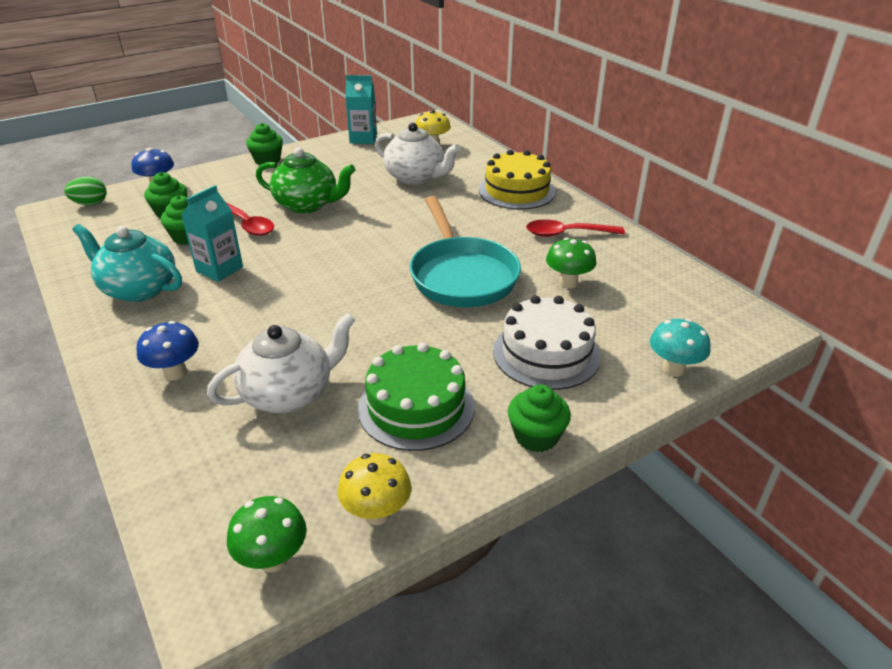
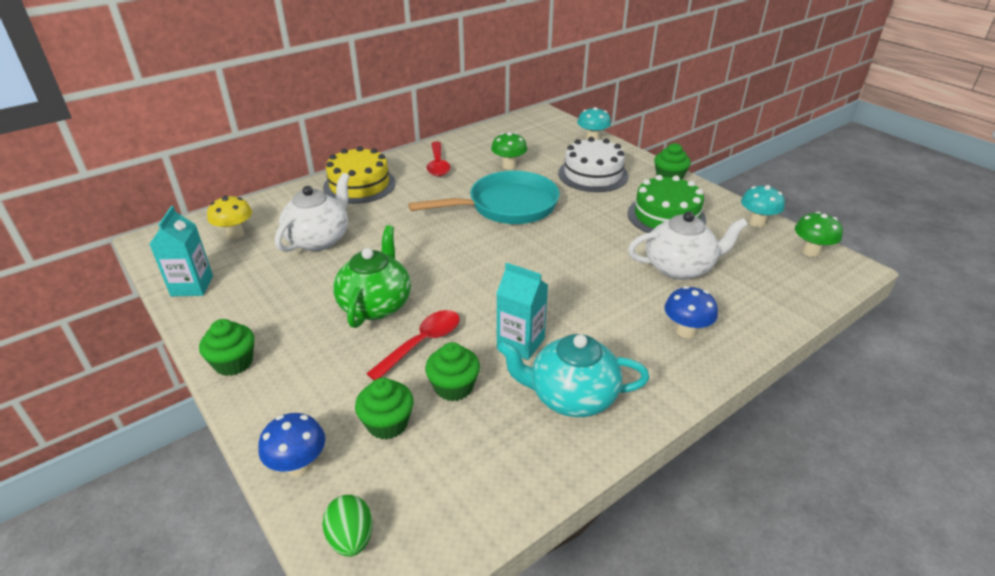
camera: 95 degrees left, 0 degrees up
turquoise teapot [73,224,182,302] -> turquoise teapot turned 75 degrees clockwise [497,334,649,417]
white teapot [207,313,355,413] -> white teapot turned 120 degrees clockwise [628,211,748,280]
yellow mushroom [338,453,411,525] -> turquoise mushroom [741,185,785,227]

